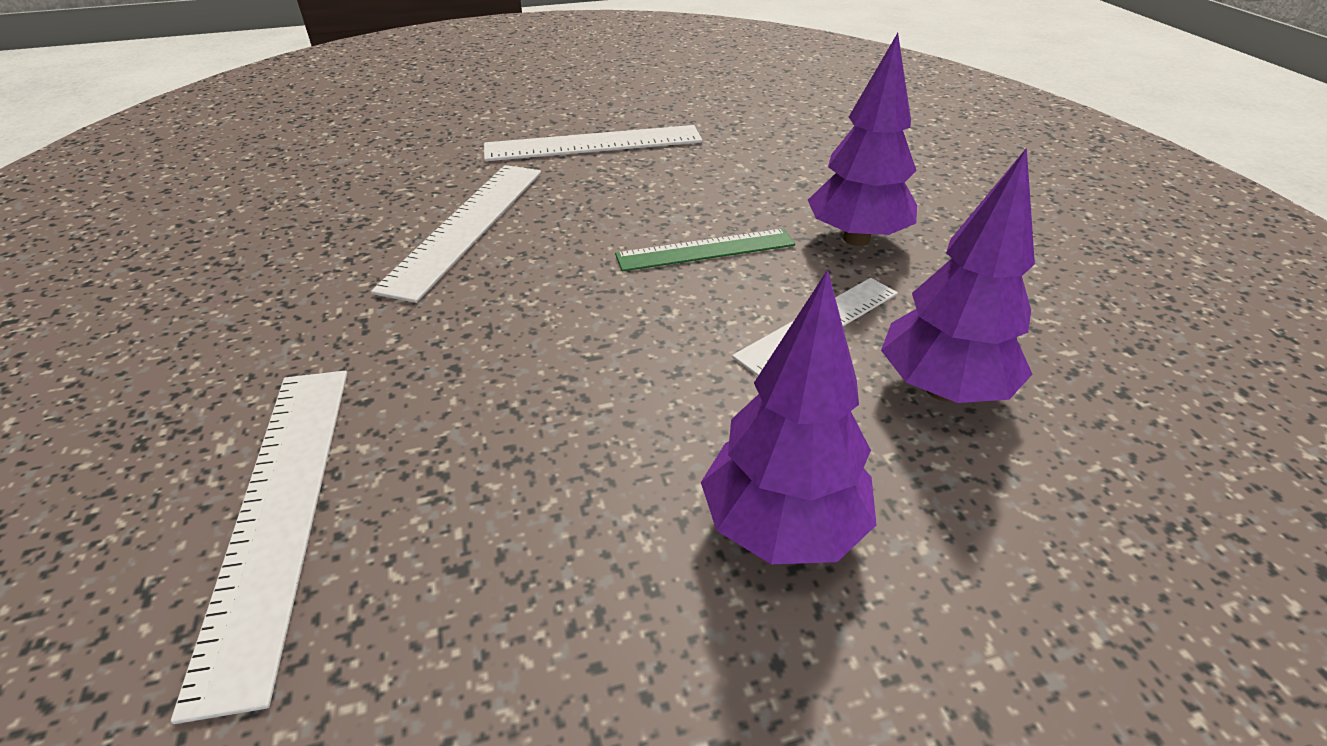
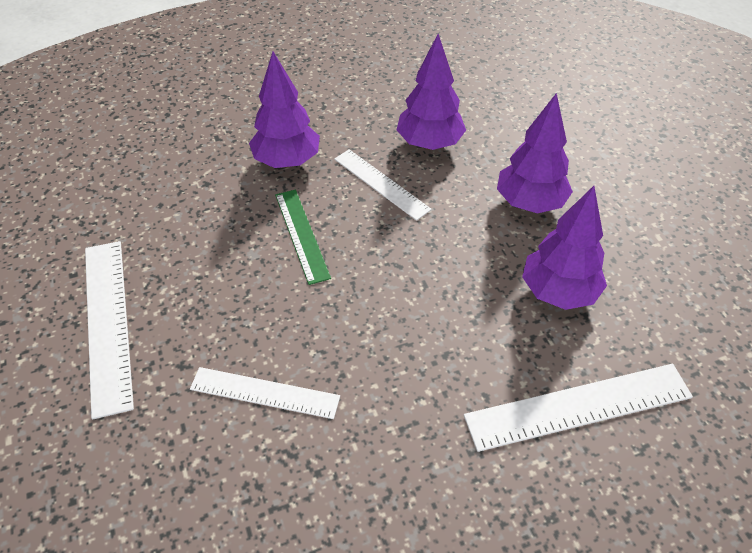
camera: 95 degrees left, 10 degrees up
white ruler [371,165,541,303] -> white ruler [190,367,340,419], size x0.66
none -> purple tree [522,186,607,310]

